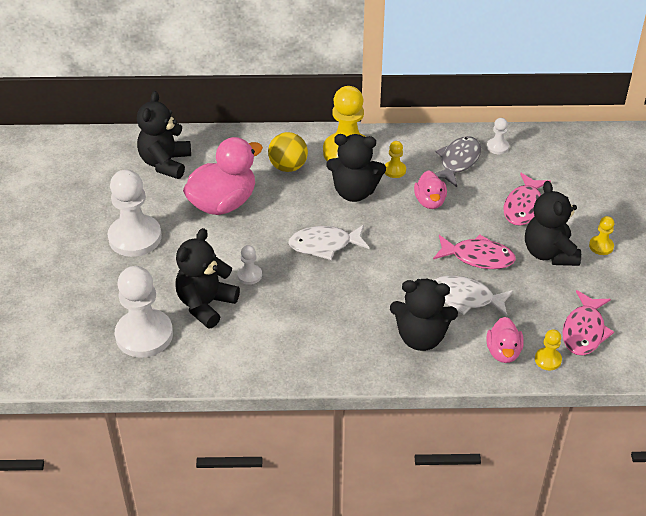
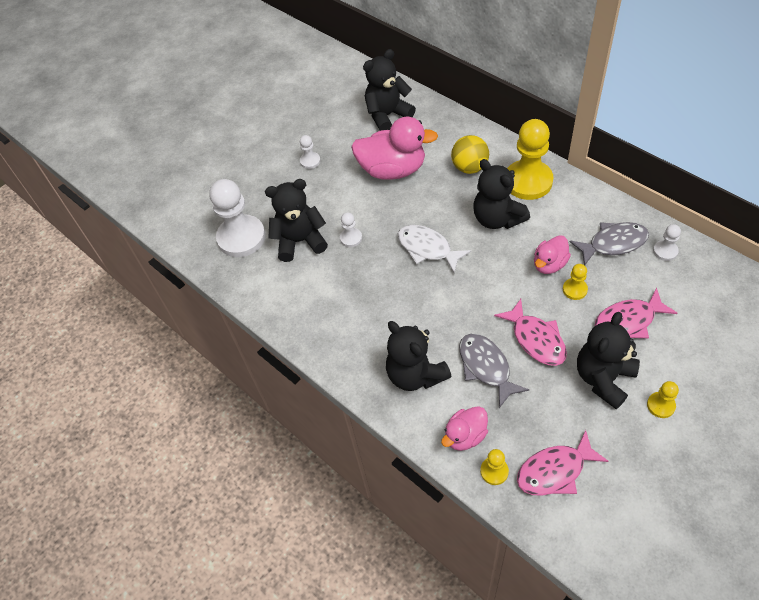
camera: 50 degrees right, 10 degrees up
white pawn [108,169,162,257] -> white pawn [300,135,321,169], size x0.45
yellow pawn [385,141,406,178] -> yellow pawn moved to [563,264,588,300]
white fish [433,276,514,316] -> grey fish [459,334,529,408]

